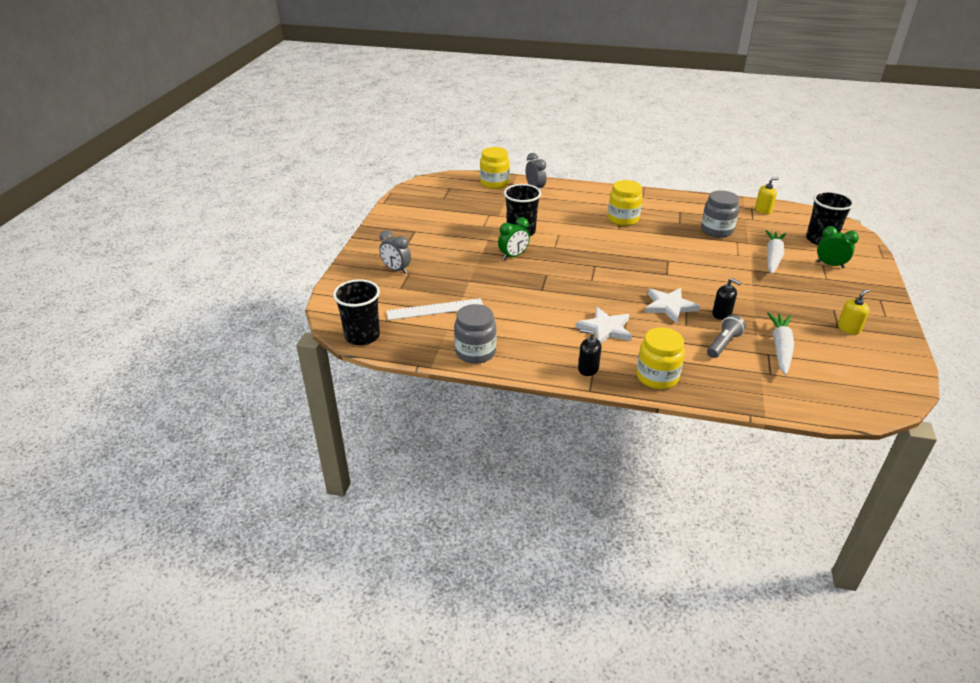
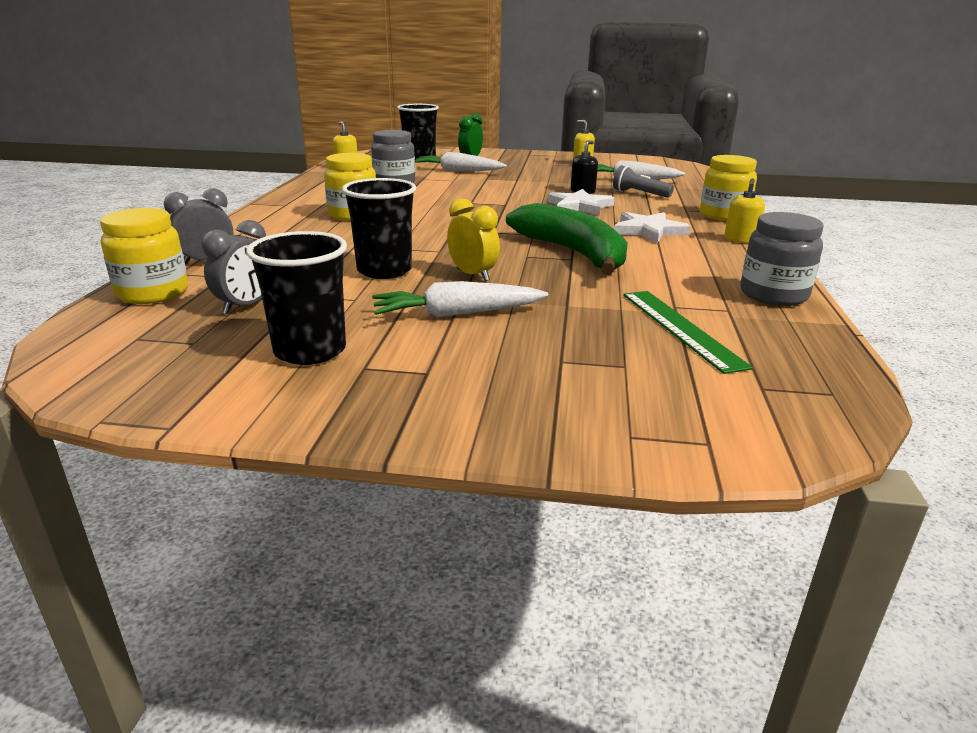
camera: 95 degrees left, 10 degrees down
black cup [333,279,380,345] -> black cup moved to [246,231,347,365]
grey clock [379,230,411,274] -> grey clock moved to [202,220,266,314]
white ruler [386,298,483,320] -> green ruler [623,291,753,374]
green clock [498,217,530,260] -> yellow clock [447,198,500,281]
black soap dispenser [578,329,601,376] -> yellow soap dispenser [724,178,765,243]
none -> white carrot [372,281,548,318]
none -> green banana [506,203,628,275]

